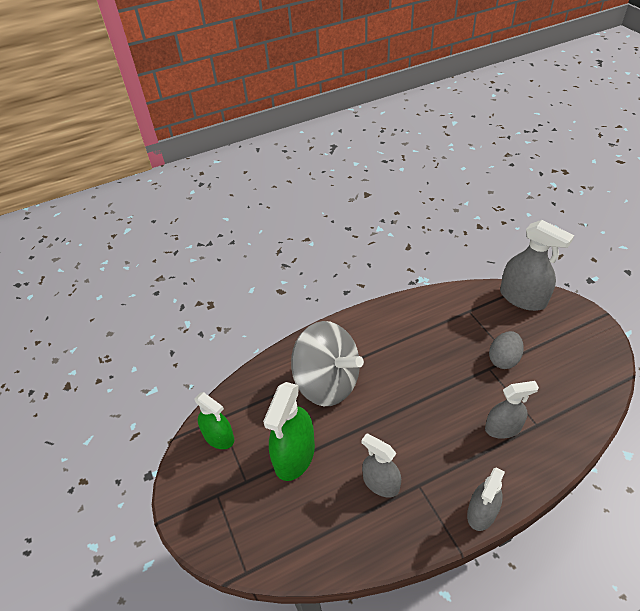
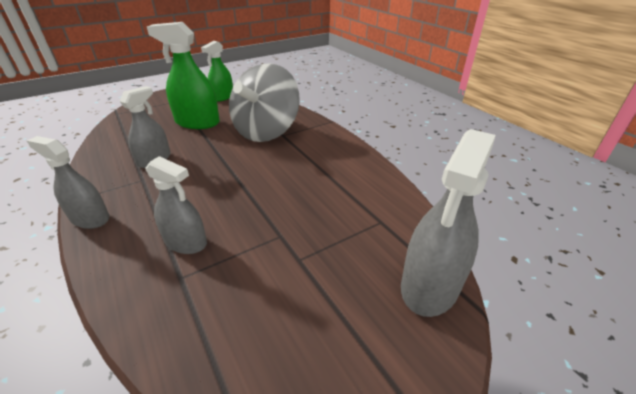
camera: 80 degrees right, 10 degrees down
grey spray bottle [485,381,539,439] -> grey spray bottle turned 45 degrees counterclockwise [146,156,207,254]
grey egg [489,331,524,369] -> none

